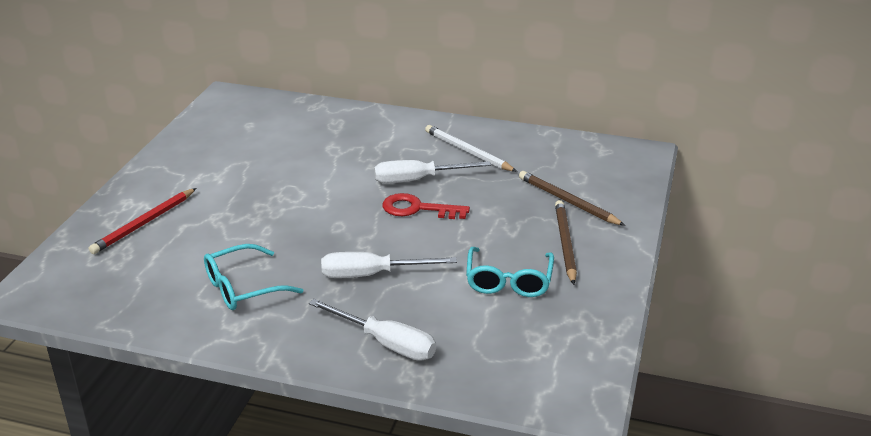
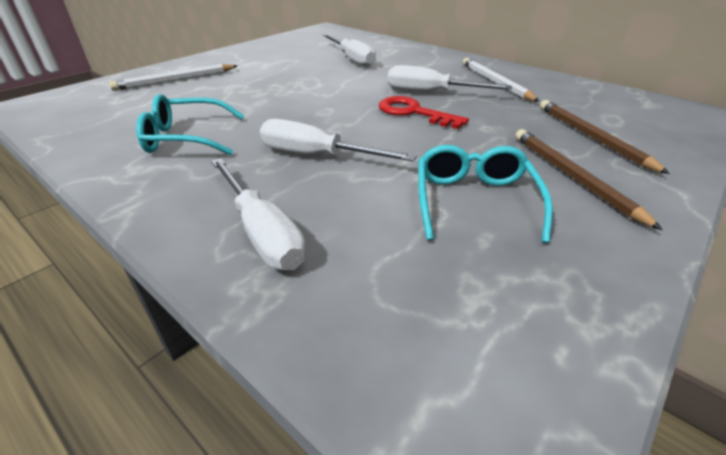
camera: 25 degrees right, 5 degrees up
red pencil [89,188,196,254] -> white pencil [109,64,237,91]
turquoise glasses [466,247,554,297] -> turquoise glasses turned 150 degrees clockwise [418,145,553,243]
brown pencil [555,200,577,285] -> brown pencil turned 45 degrees counterclockwise [515,129,663,230]
none -> white screwdriver [323,34,376,67]

